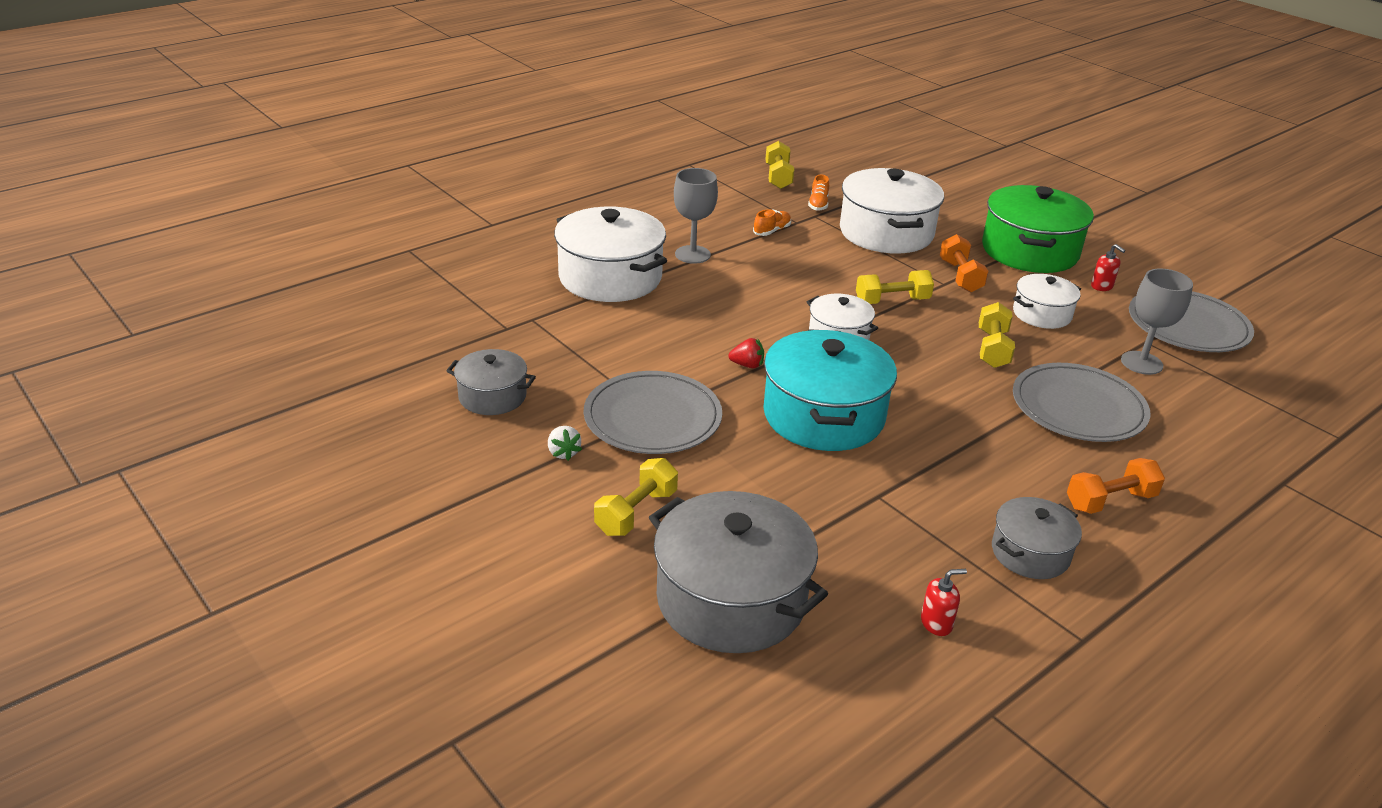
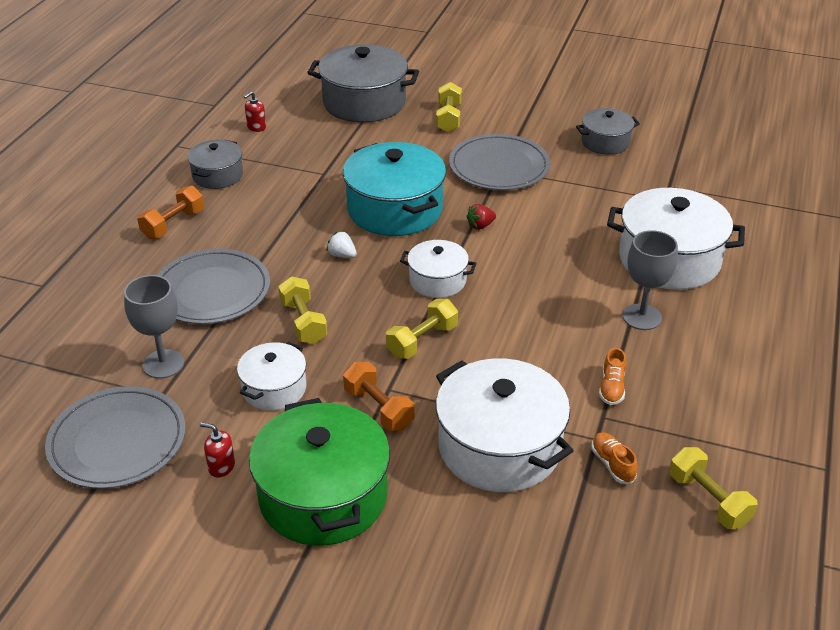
camera: 150 degrees right, 5 degrees up
white strawberry [548,426,582,461] -> white strawberry moved to [326,231,357,258]

